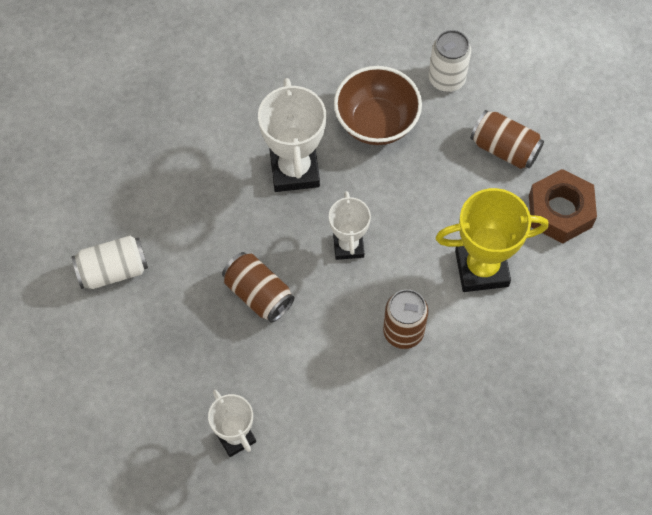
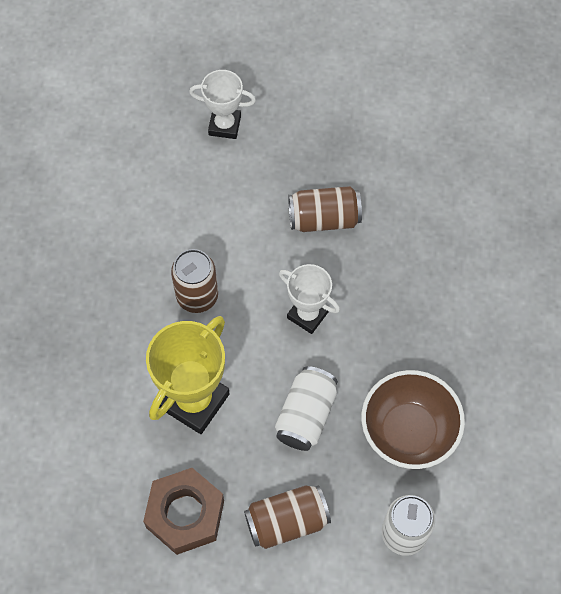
camera: 130 degrees right, 0 degrees up
white can [71,236,148,289] -> white can moved to [275,366,338,451]
white trophy [258,78,326,192] -> none

